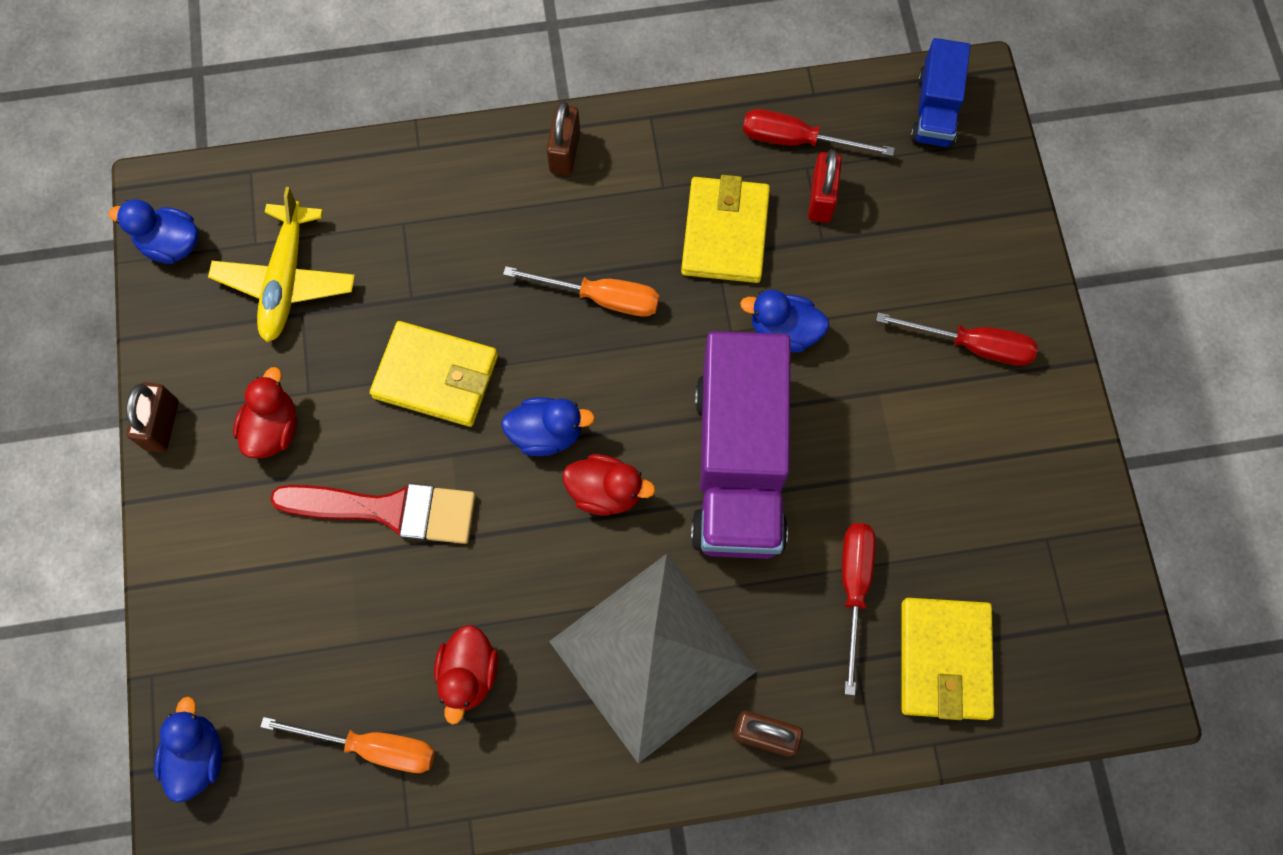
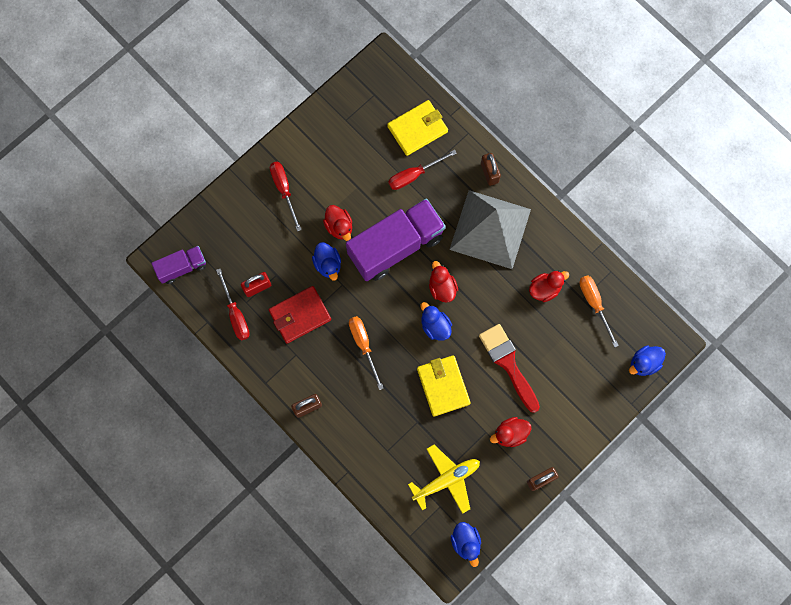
camera: 125 degrees left, 5 degrees up
yellow wallet [681,175,770,283] -> red wallet [269,286,331,343]
blue truck [910,38,971,148] -> purple truck [151,246,206,284]
none -> red duck [323,205,352,241]

